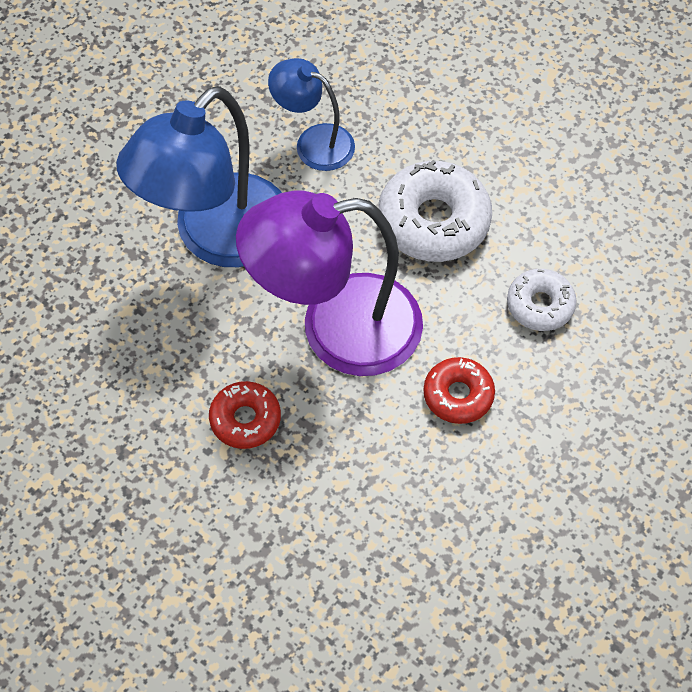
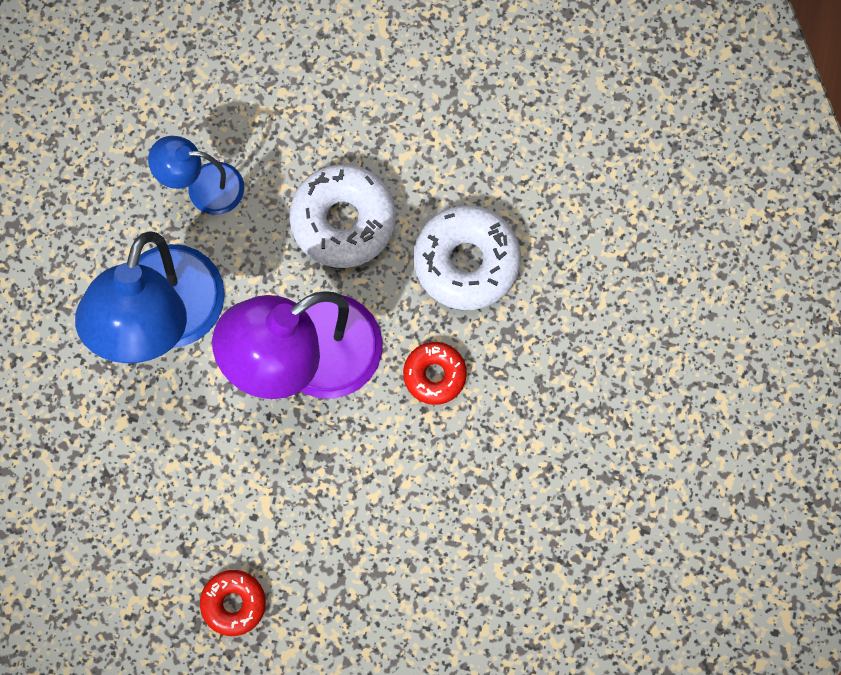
camera: 25 degrees left, 15 degrees up
red donut [209,381,281,449] -> red donut moved to [200,570,266,636]
white donut [507,269,577,331] -> white donut [414,205,521,310], size x1.71

